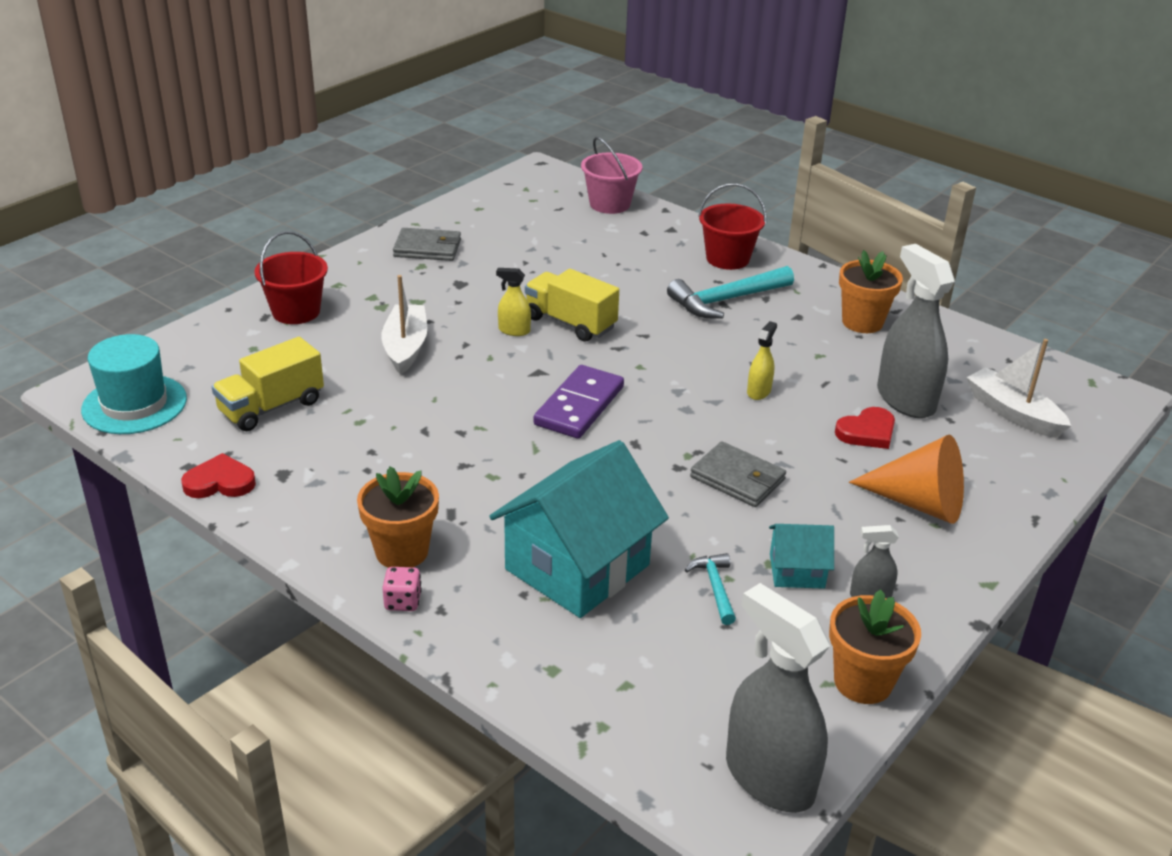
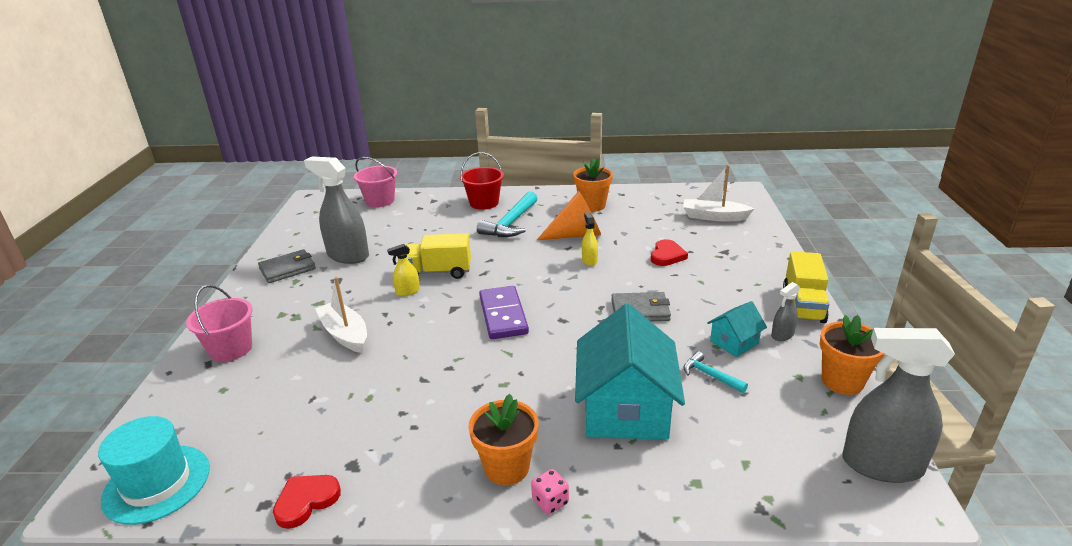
camera: 35 degrees left, 5 degrees down
yellow truck [212,337,324,431] -> yellow truck moved to [783,251,829,323]
red bucket [255,231,328,324] -> pink bucket [186,285,253,362]
orange cone [849,435,964,524] -> orange cone moved to [537,191,601,240]
grey spray bottle [877,244,955,418] -> grey spray bottle moved to [304,156,369,264]

